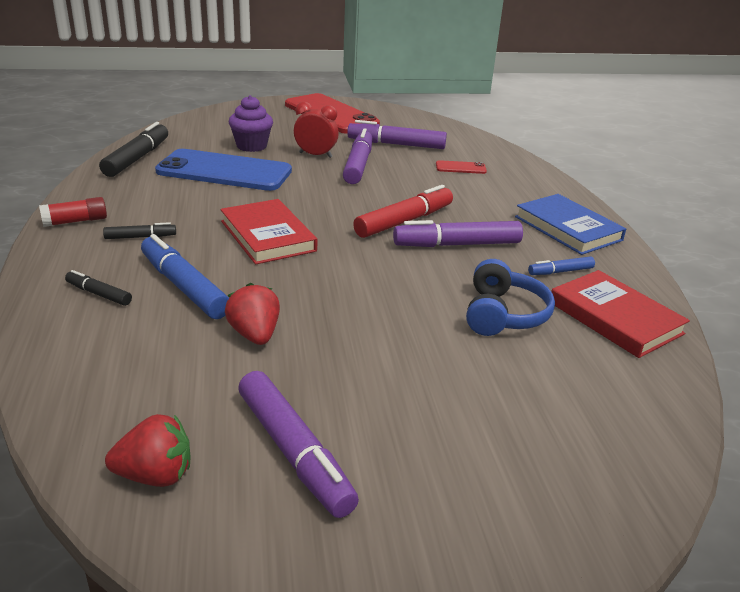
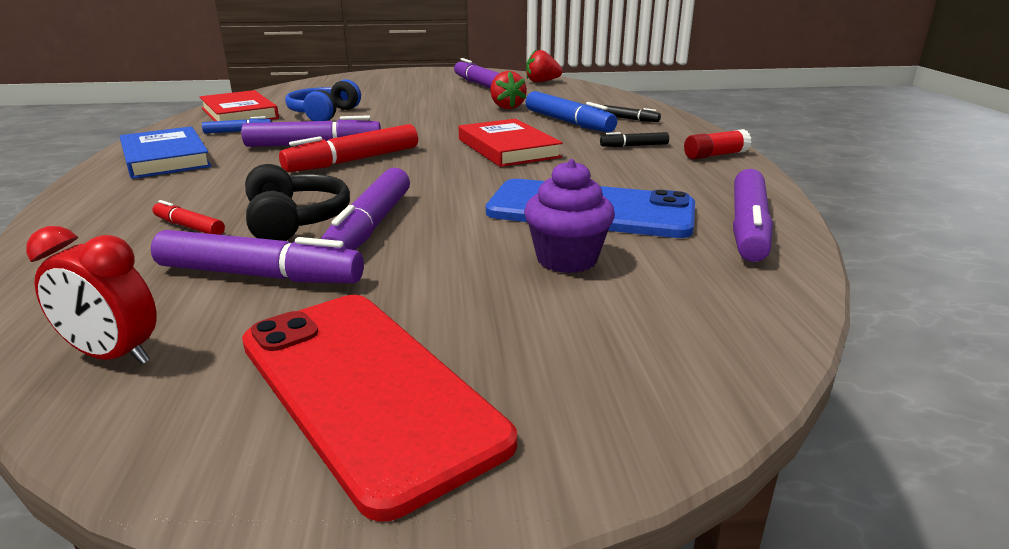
camera: 175 degrees left, 5 degrees down
black marker [99,122,168,177] -> purple marker [733,169,773,262]
red clock [294,102,339,158] -> red clock moved to [26,226,157,364]
red phone [436,160,487,174] -> red marker [152,200,225,235]
none -> black headphones [245,164,350,241]

